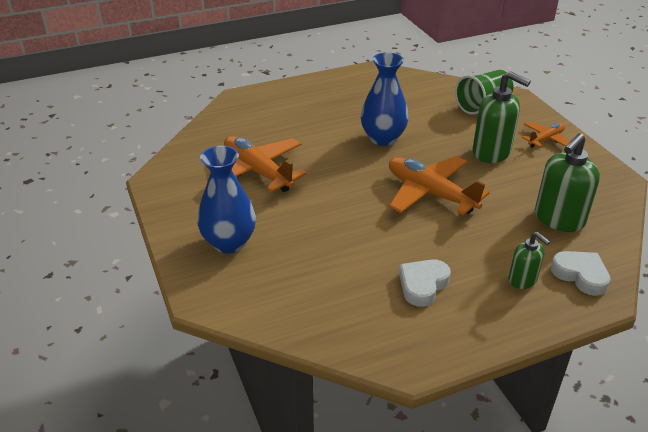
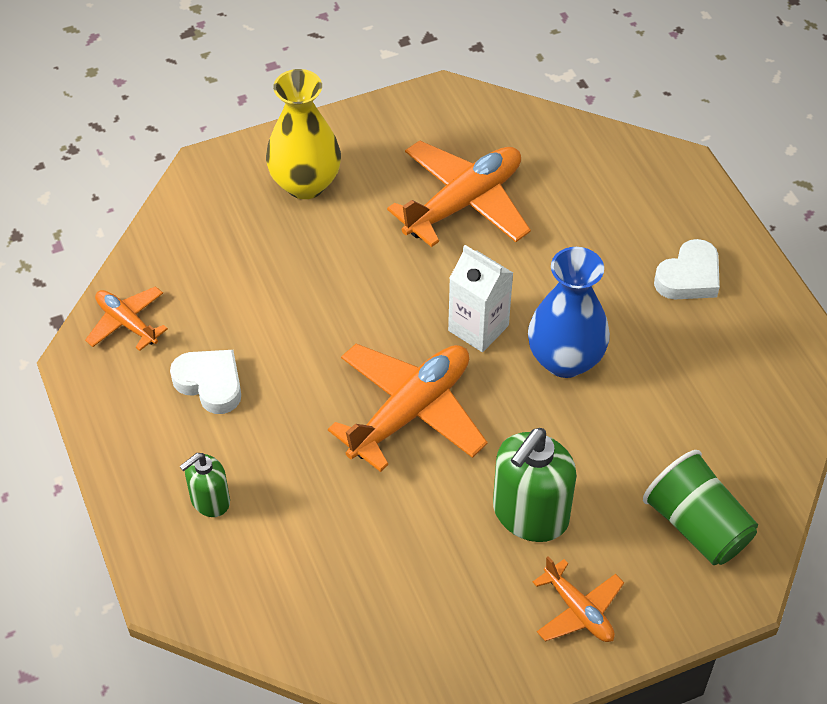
camera: 90 degrees right, 15 degrees up
blue vase [197,145,256,254] -> yellow vase [266,69,341,199]
green soap dispenser [535,133,600,232] -> none
white heart [551,251,611,296] -> white heart moved to [654,239,720,299]
none -> orange plane [85,286,168,351]
none -> white carton [448,245,513,352]

